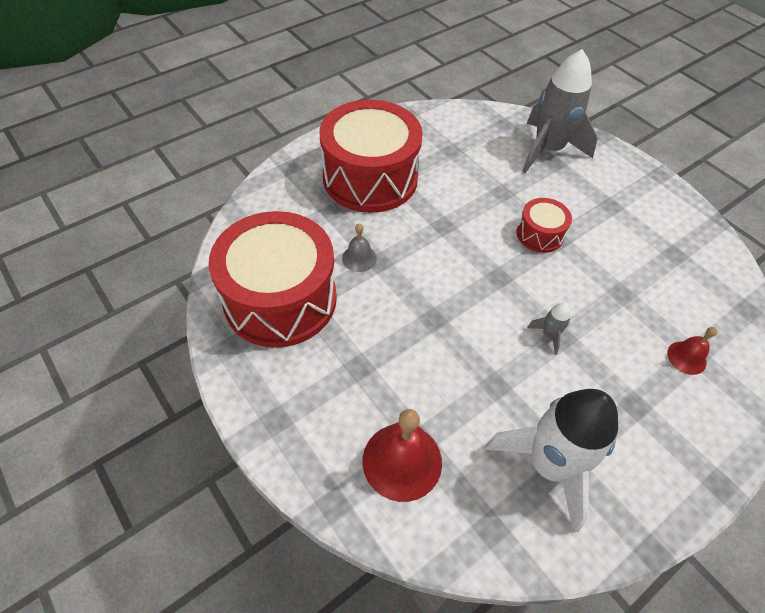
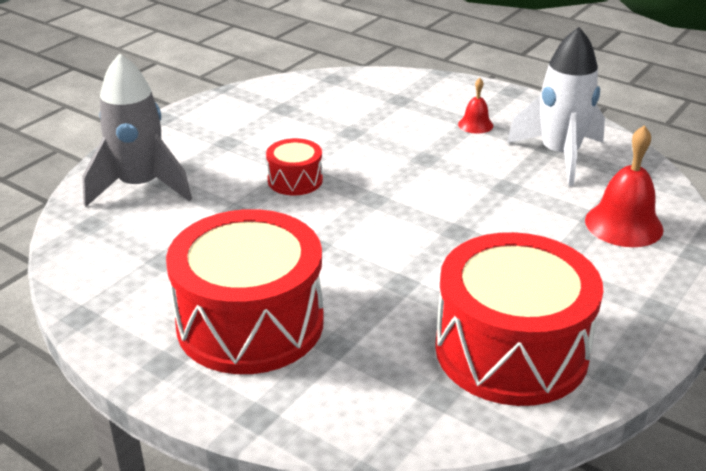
camera: 105 degrees left, 20 degrees down
grey bell [342,224,377,272] -> none
grey rocket [527,303,571,355] -> none
red bell [667,327,717,375] -> red bell moved to [458,78,493,134]

